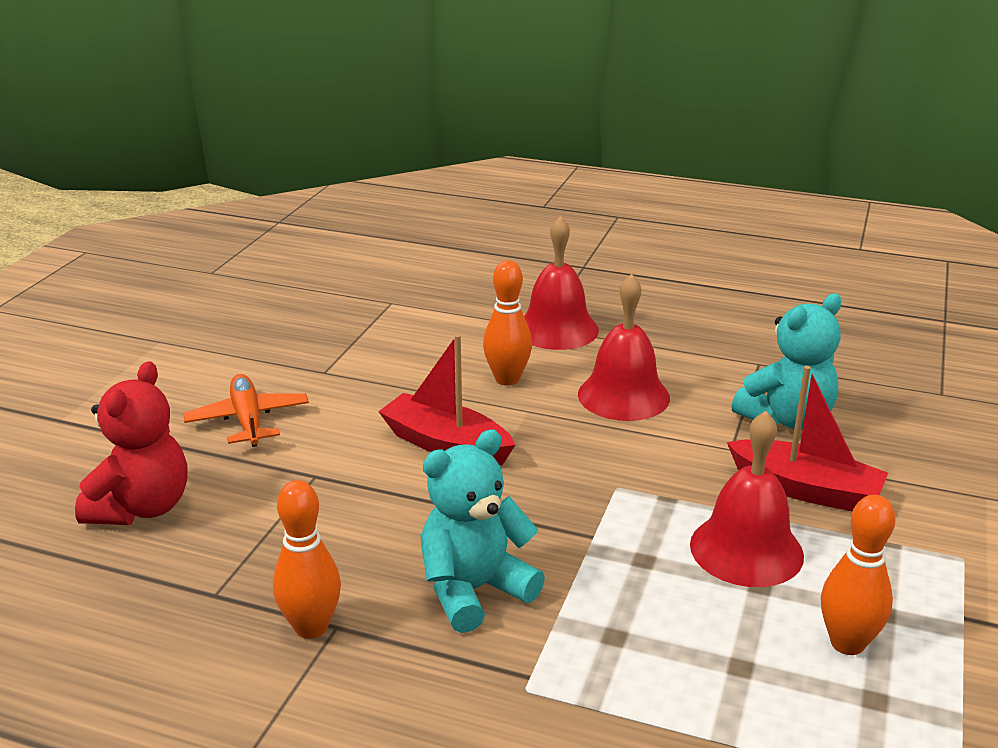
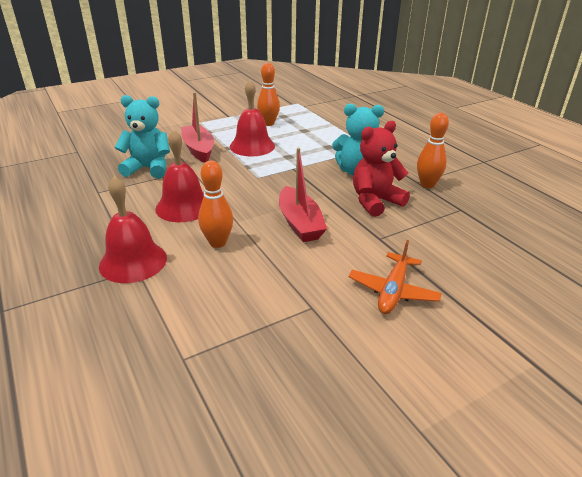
camera: 140 degrees left, 5 degrees up
red teddy bear [75,361,187,525] -> red teddy bear moved to [353,121,410,217]

